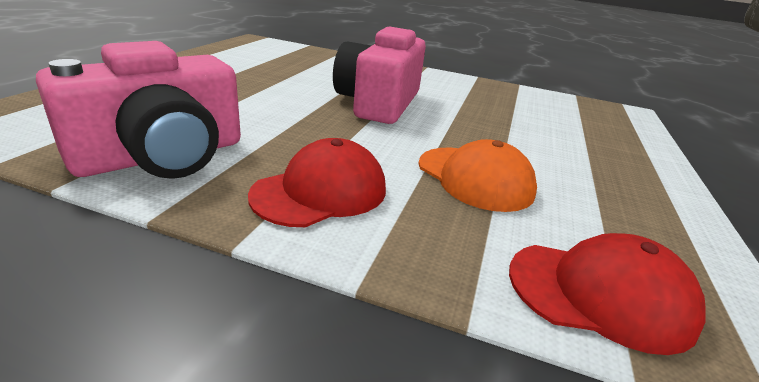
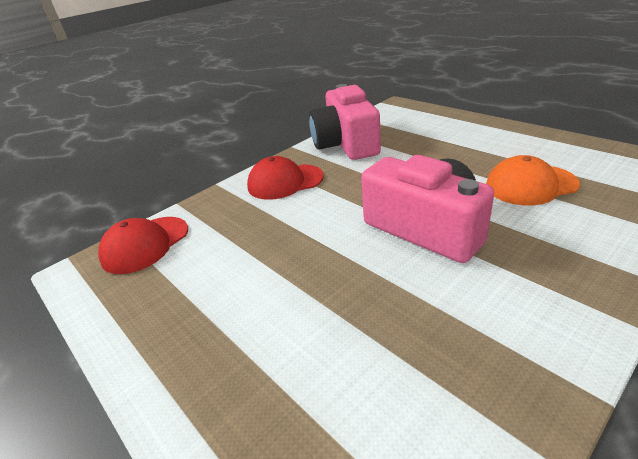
camera: 125 degrees right, 5 degrees up
red cap [248,138,386,227] -> red cap turned 90 degrees clockwise [247,156,324,200]
orange cap [418,139,537,212] -> orange cap moved to [486,155,580,206]

